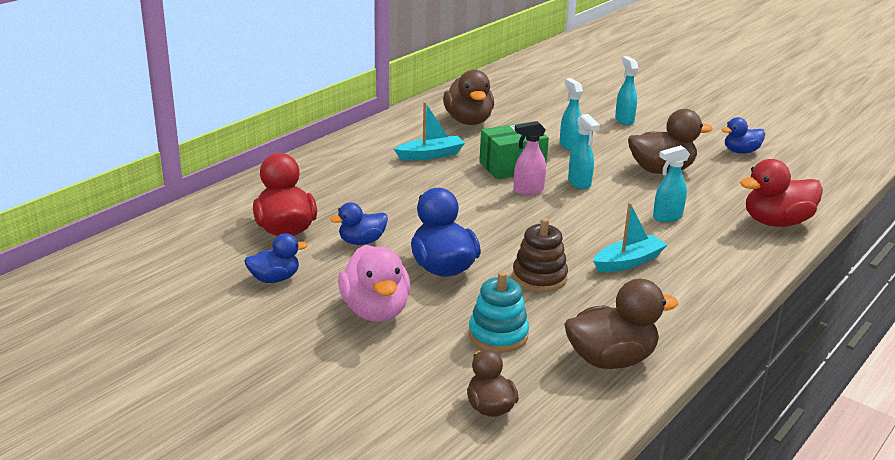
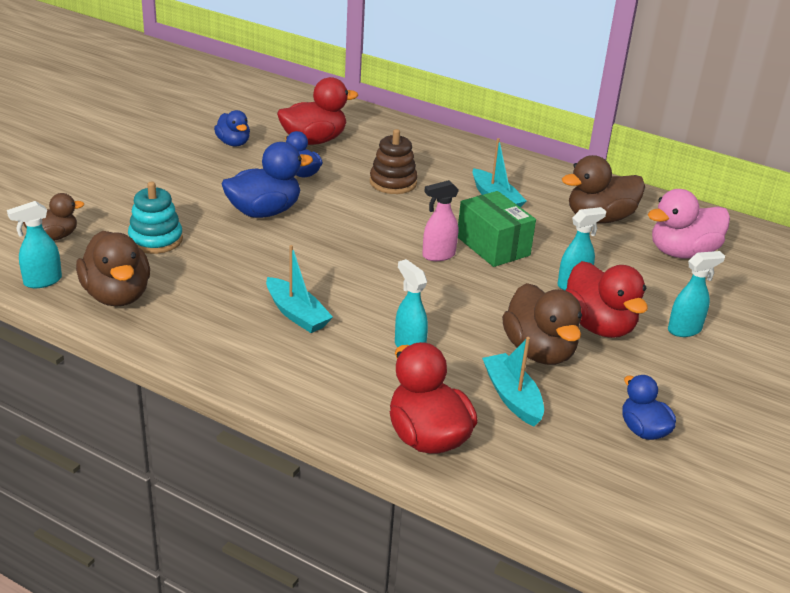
camera: 80 degrees right, 5 degrees up
pink duck [338,245,411,322] -> pink duck moved to [648,189,730,258]
brown stacking toy [512,218,568,292] -> brown stacking toy moved to [370,129,418,194]
pink spray bottle [514,121,546,195] -> pink spray bottle turned 90 degrees counterclockwise [422,180,459,261]
turquoise spray bottle [568,114,600,189] -> turquoise spray bottle moved to [7,201,62,288]
none -> turquoise boat [482,337,544,427]
none -> red duck [565,261,648,338]

